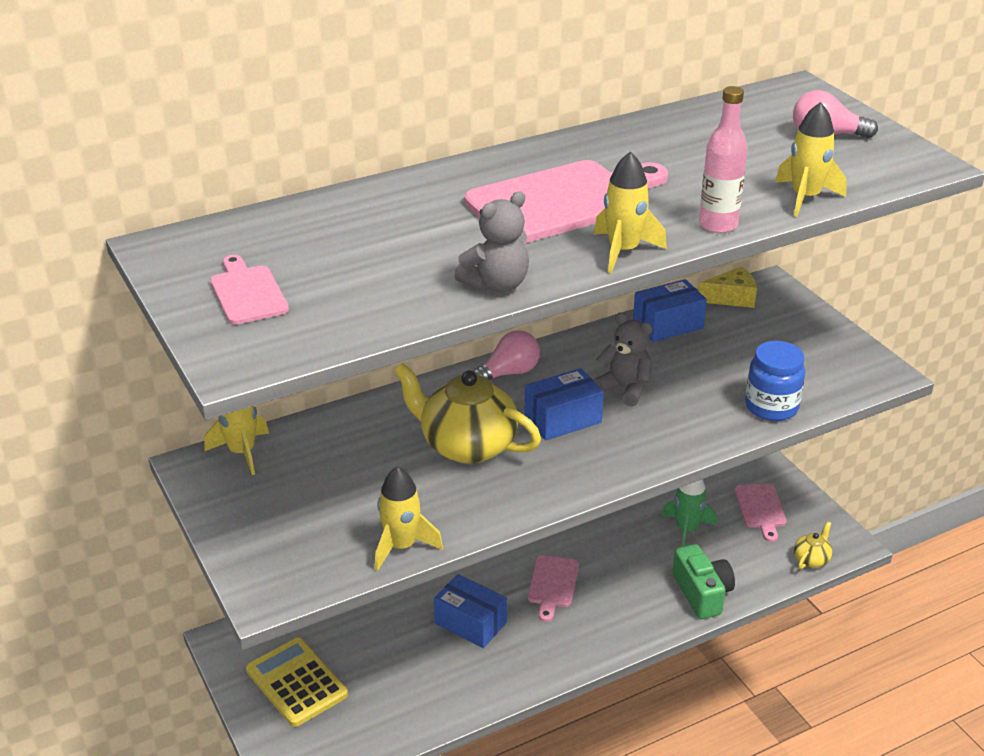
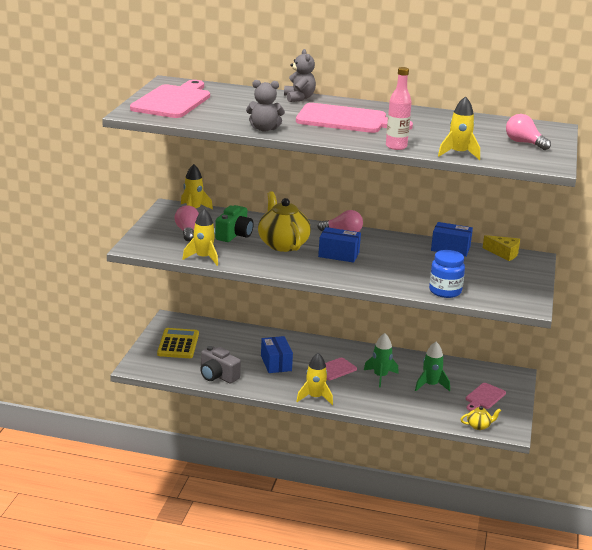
camera: 40 degrees right, 10 degrees down
pink cutting board [210,255,289,325] -> pink cutting board [130,80,210,118], size x1.94
grey teddy bear [593,313,653,406] -> grey teddy bear moved to [284,49,316,102]
yellow rocket [594,151,667,273] -> yellow rocket moved to [296,353,333,405]
green camera [672,544,735,619] -> green camera moved to [215,205,254,242]
none -> pink light bulb [175,205,199,241]
none -> grey camera [200,346,241,383]
none -> green rocket [364,333,399,387]

